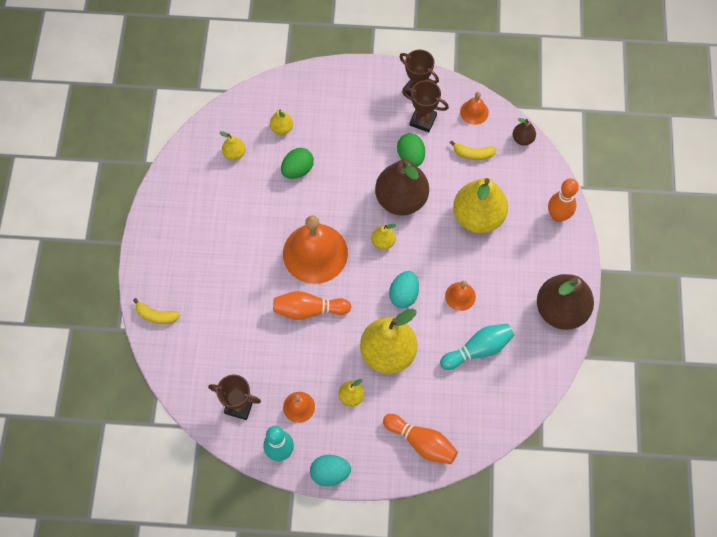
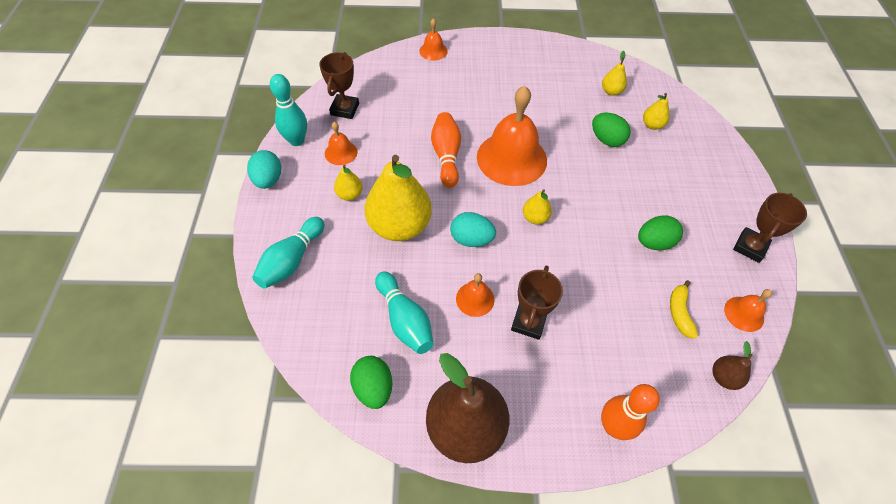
camera: 85 degrees right, 10 degrees down
yellow banana [133,298,180,324] -> orange bell [419,18,448,61]
brown pear [375,159,429,215] -> none
orange bowling pin [383,414,458,464] -> turquoise bowling pin [252,217,325,289]
brown trophy [402,80,449,132] -> brown trophy moved to [511,265,563,340]
yellow pear [453,178,508,233] -> none
none -> green egg [350,356,392,409]

